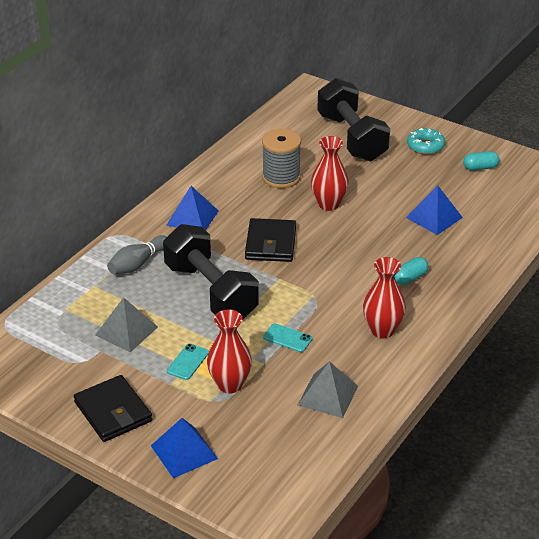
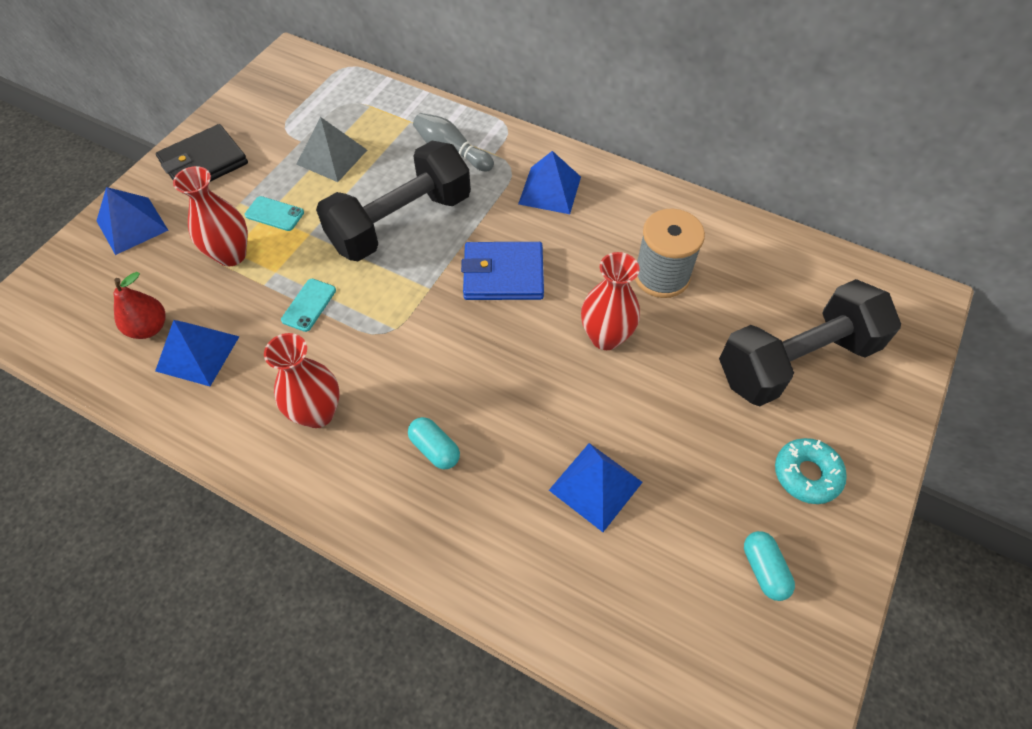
camera: 85 degrees right, 20 degrees up
black wallet [245,218,296,262] -> blue wallet [461,242,544,300]
grey pyramid [298,361,358,418] -> blue pyramid [155,320,240,386]
none -> red pear [113,272,166,339]

